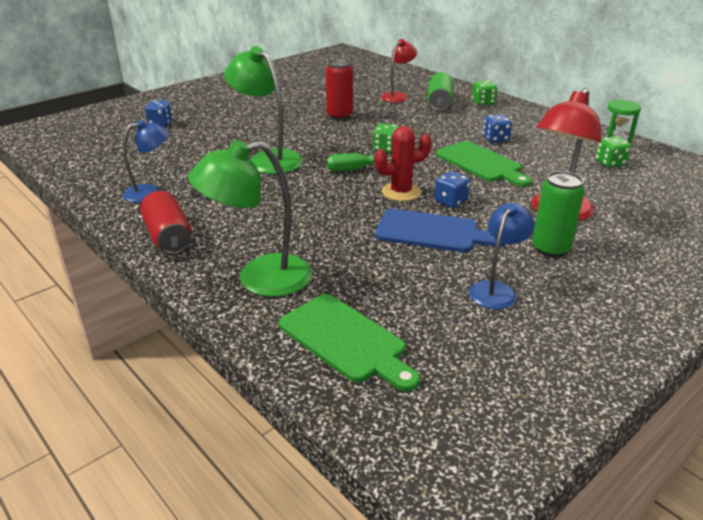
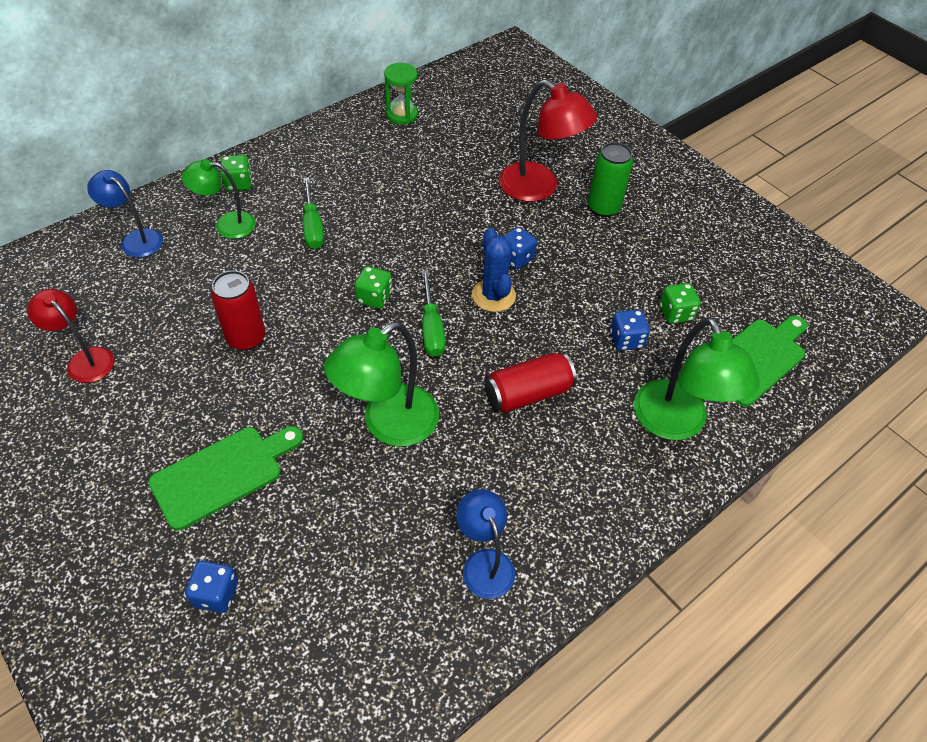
camera: 90 degrees left, 20 degrees up
red can [140,191,192,254] -> red can moved to [485,353,576,413]
red cactus [375,126,432,201] -> blue cactus [472,228,516,312]
blue cutting board [375,209,506,252] -> none
red lamp [381,39,417,103] -> red lamp moved to [27,289,114,383]
green can [427,72,454,111] -> green lamp [181,159,256,239]
green cutting board [436,141,532,187] -> green cutting board moved to [148,426,303,530]
blue lamp [469,203,534,309] -> blue lamp moved to [87,170,163,257]
blue dice [483,114,512,143] -> blue dice moved to [610,309,650,351]
green dice [595,136,631,168] -> green dice moved to [660,283,701,324]
none -> green screwdriver [303,177,324,249]

